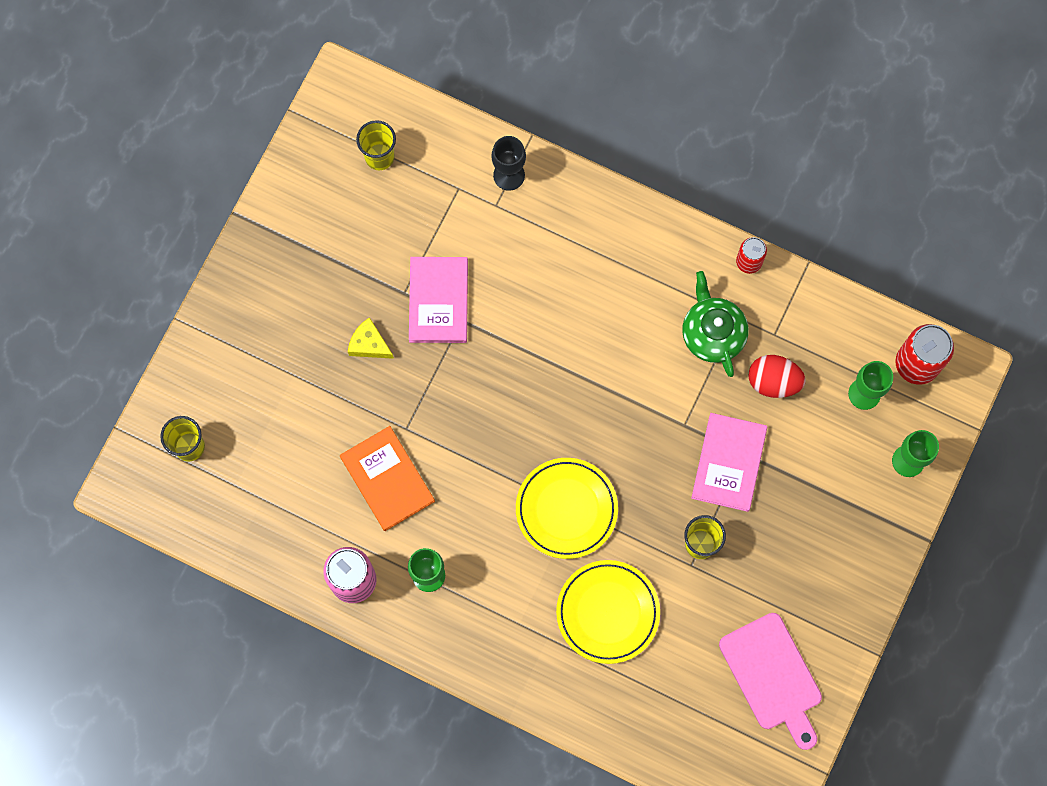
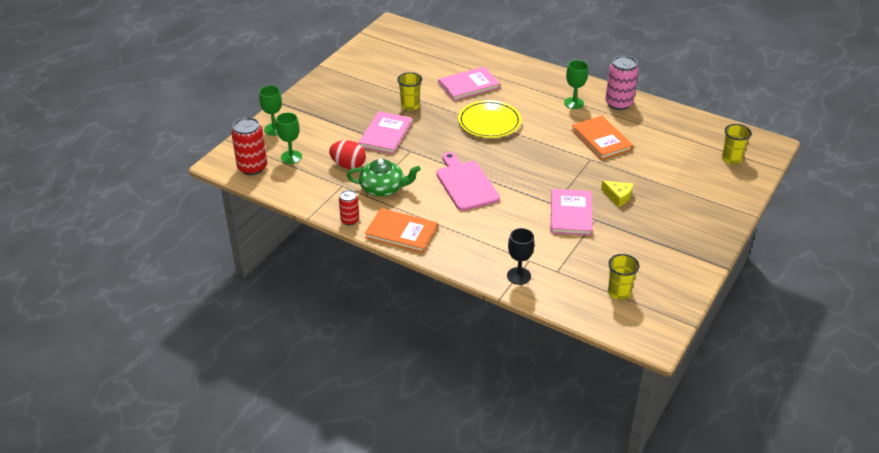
camera: 175 degrees left, 35 degrees down
yellow plate [556,560,660,664] -> pink book [438,67,500,101]
green teapot [682,271,748,377] -> green teapot turned 75 degrees counterclockwise [347,159,421,197]
pink cutting board [719,613,822,750] -> pink cutting board moved to [436,152,500,211]
none -> orange book [365,208,438,253]

